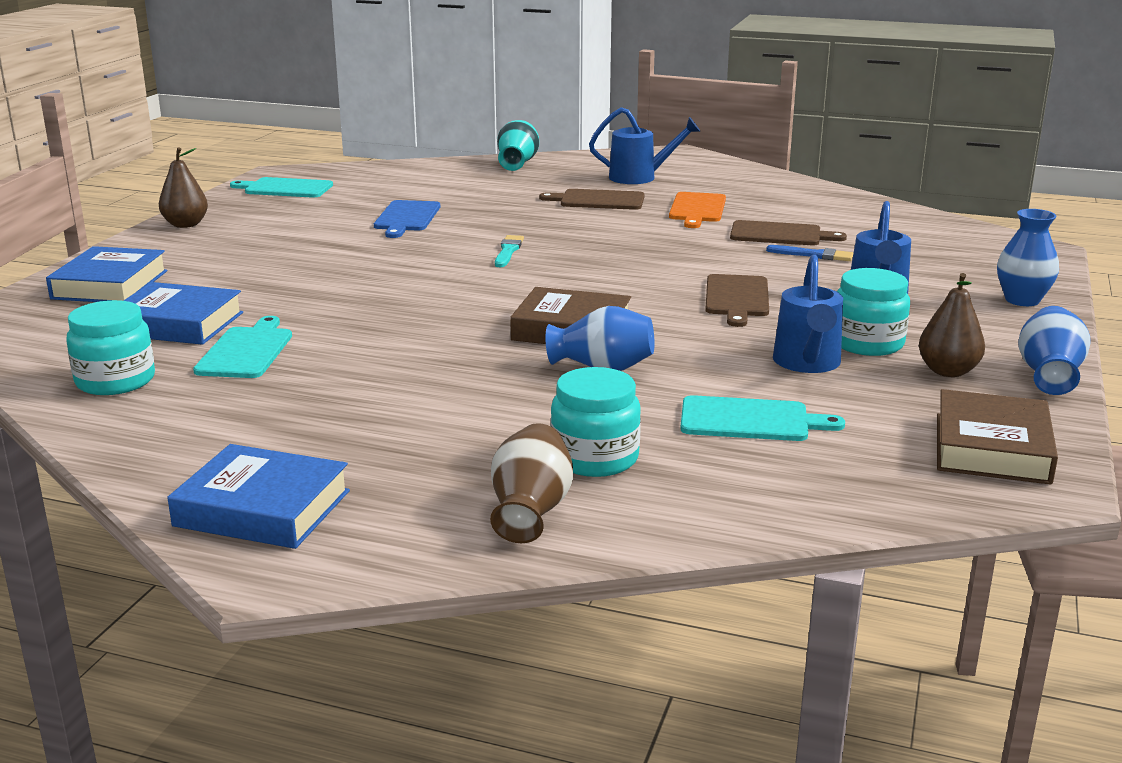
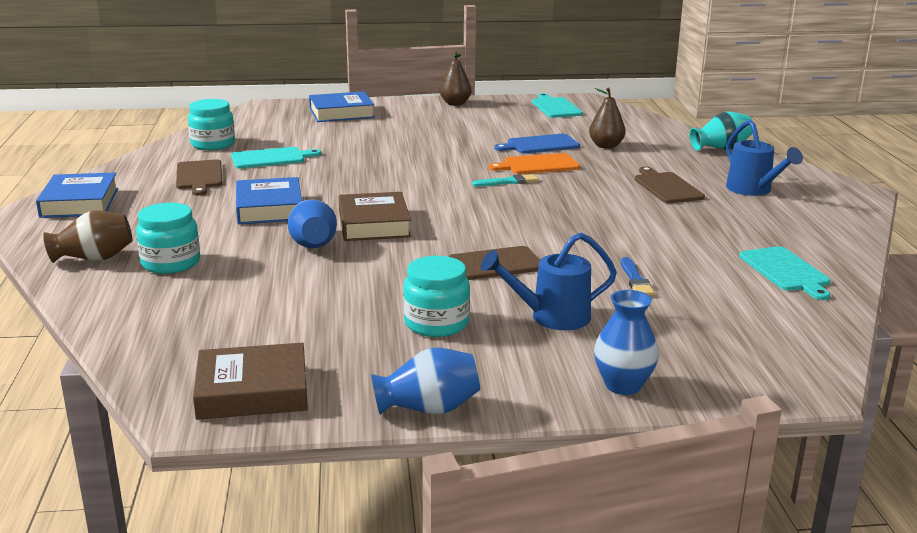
camera: 65 degrees right, 0 degrees up
blue book [123,282,243,345] -> blue book moved to [236,177,302,224]
orange cutting board [669,192,726,228] -> orange cutting board moved to [488,153,580,174]
turquoise cutting board [680,395,845,441] -> turquoise cutting board moved to [739,246,831,300]
brown cutting board [730,220,847,245] -> brown cutting board moved to [176,160,222,196]
blue watering can [773,254,843,373] -> none
brown pear [919,273,985,377] -> brown pear moved to [589,87,626,149]

